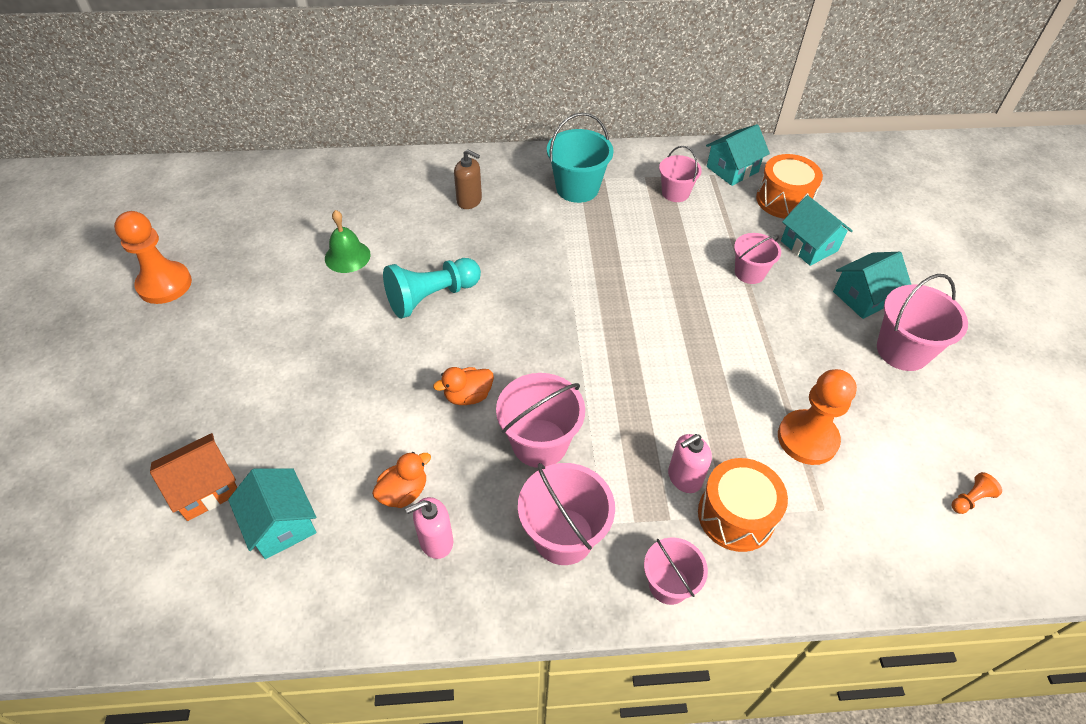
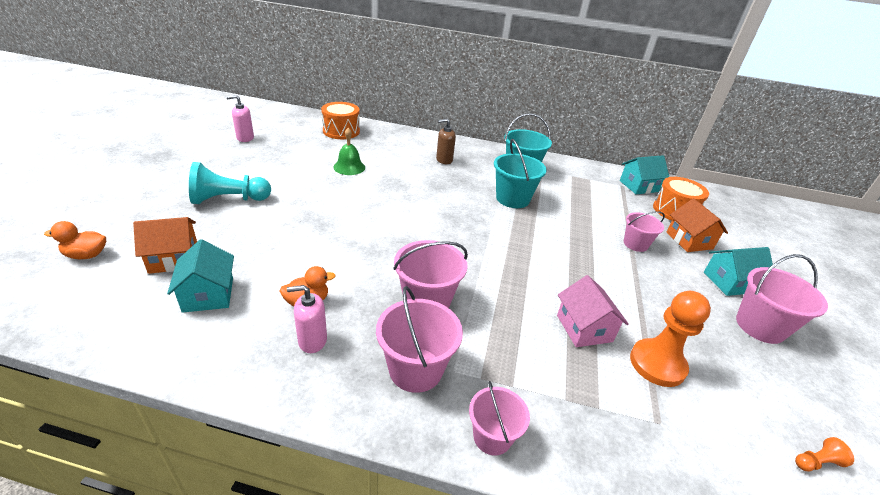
camera: 15 degrees right, 15 degrees down
orange pawn [114,211,192,304] -> none
turquoise pawn [383,258,481,319] -> turquoise pawn moved to [189,162,271,204]
orange duck [433,367,494,405] -> orange duck moved to [44,221,106,259]
brown soap dispenser [454,149,482,209] -> brown soap dispenser turned 120 degrees clockwise [436,119,456,164]
pink bucket [659,146,702,202] -> none
pink soap dispenser [668,434,712,493] -> pink soap dispenser moved to [227,95,254,142]
orange drum [698,458,788,552] -> orange drum moved to [321,102,360,139]
turquoise house [781,195,853,266] -> orange house [666,198,728,252]
none -> turquoise bucket [494,139,547,208]
none -> pink house [557,275,629,347]

